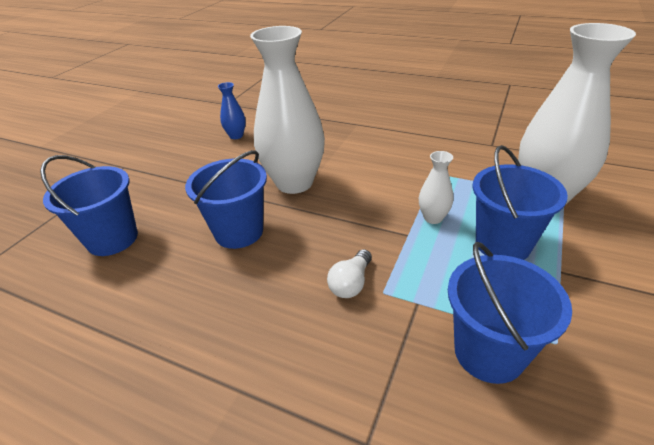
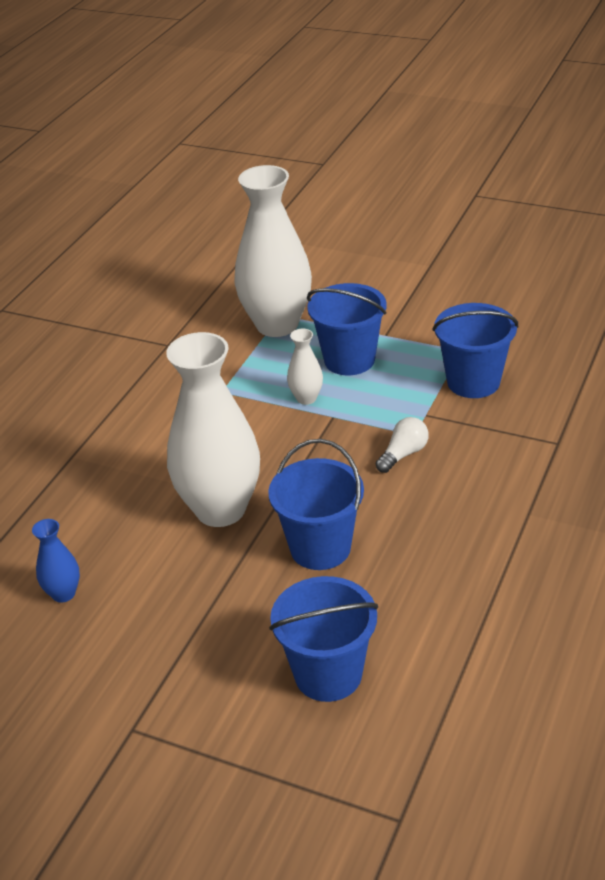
camera: 90 degrees left, 0 degrees up
white light bulb [327,249,372,298] -> white light bulb turned 75 degrees counterclockwise [376,417,429,473]

